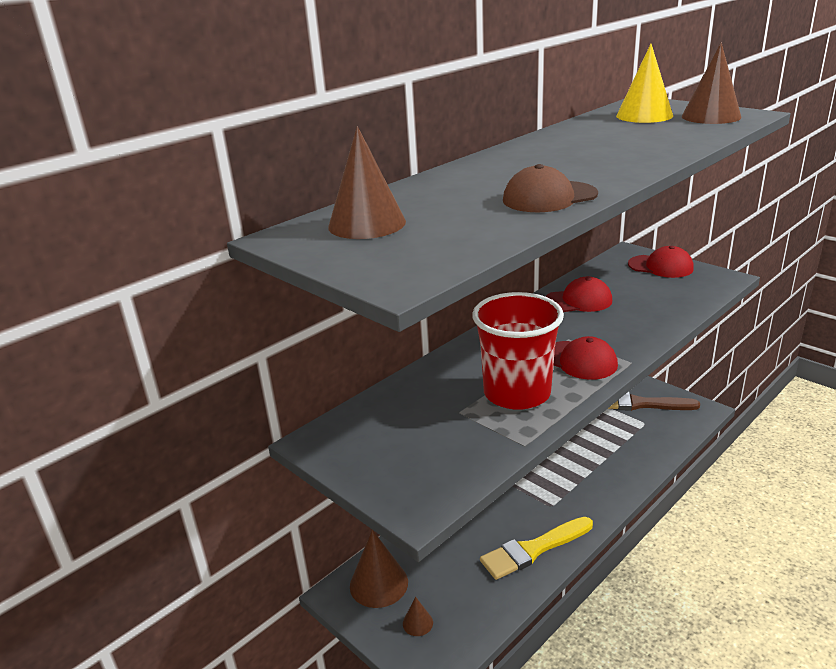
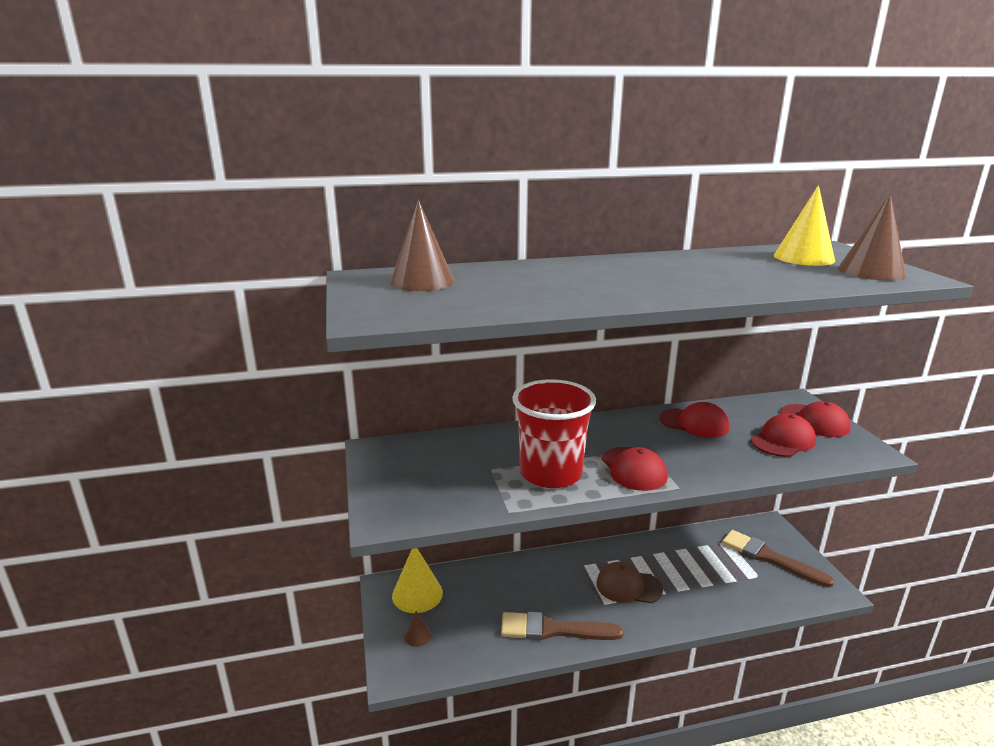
camera: 30 degrees right, 5 degrees down
brown cone [350,530,408,608] -> yellow cone [392,548,443,613]
yellow brush [480,517,593,580] -> brown brush [501,612,624,640]
brown cap [503,164,598,212] -> brown cap moved to [596,562,663,603]
none -> red cap [751,413,816,457]

